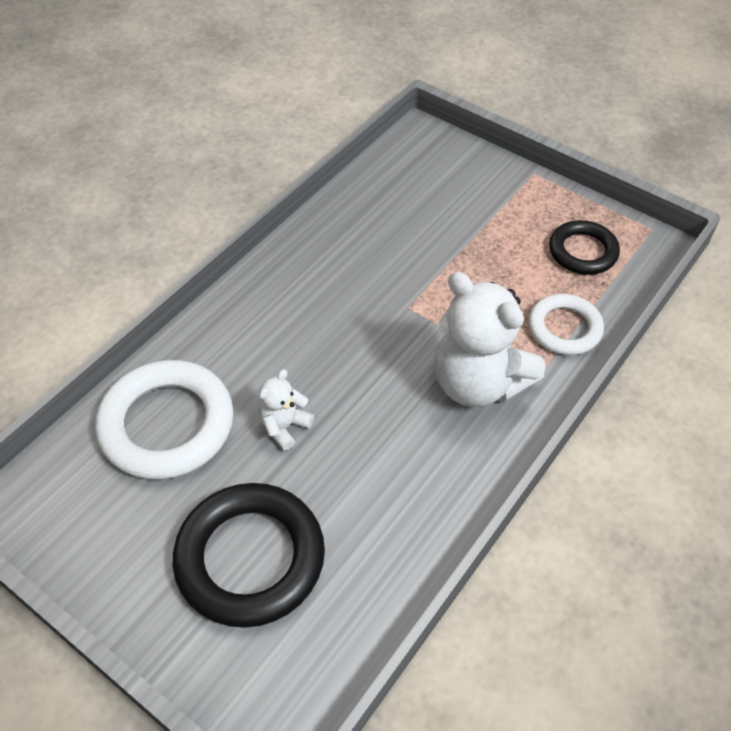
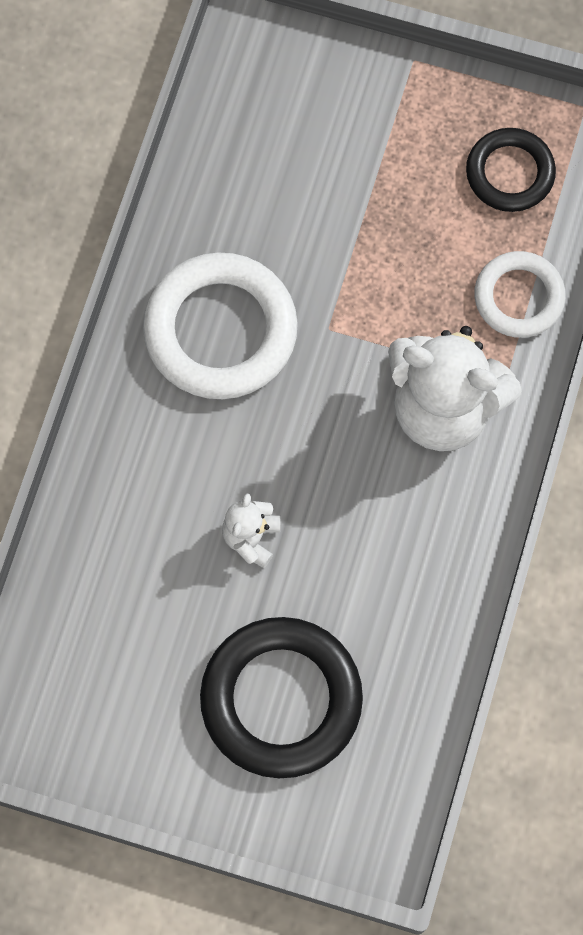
camera: 20 degrees left, 20 degrees up
white ring [95,360,234,480] -> white ring moved to [143,252,298,399]

